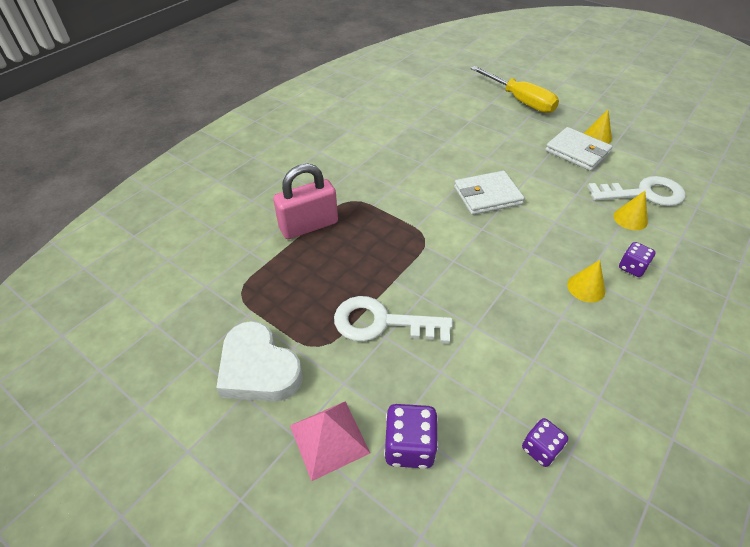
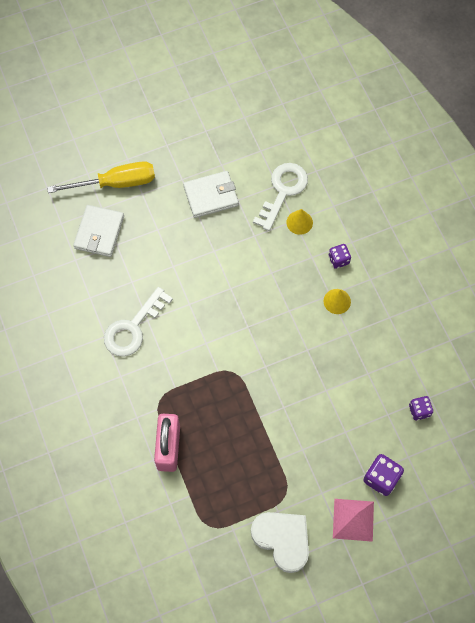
camera: 60 degrees left, 20 degrees up
white heart [216,321,303,402] -> white heart turned 120 degrees counterclockwise [251,512,309,573]
white key [334,296,453,344] -> white key moved to [104,287,173,357]
white wallet [454,171,525,215] -> white wallet moved to [73,205,124,257]
yellow cone [584,110,612,144] -> none

